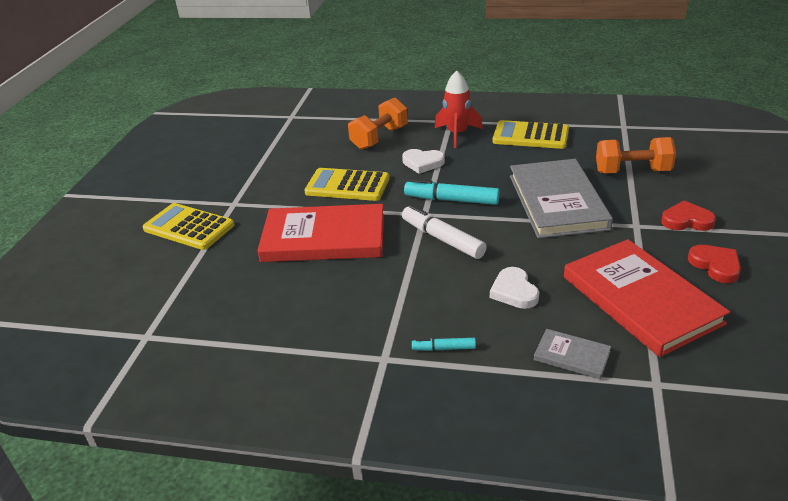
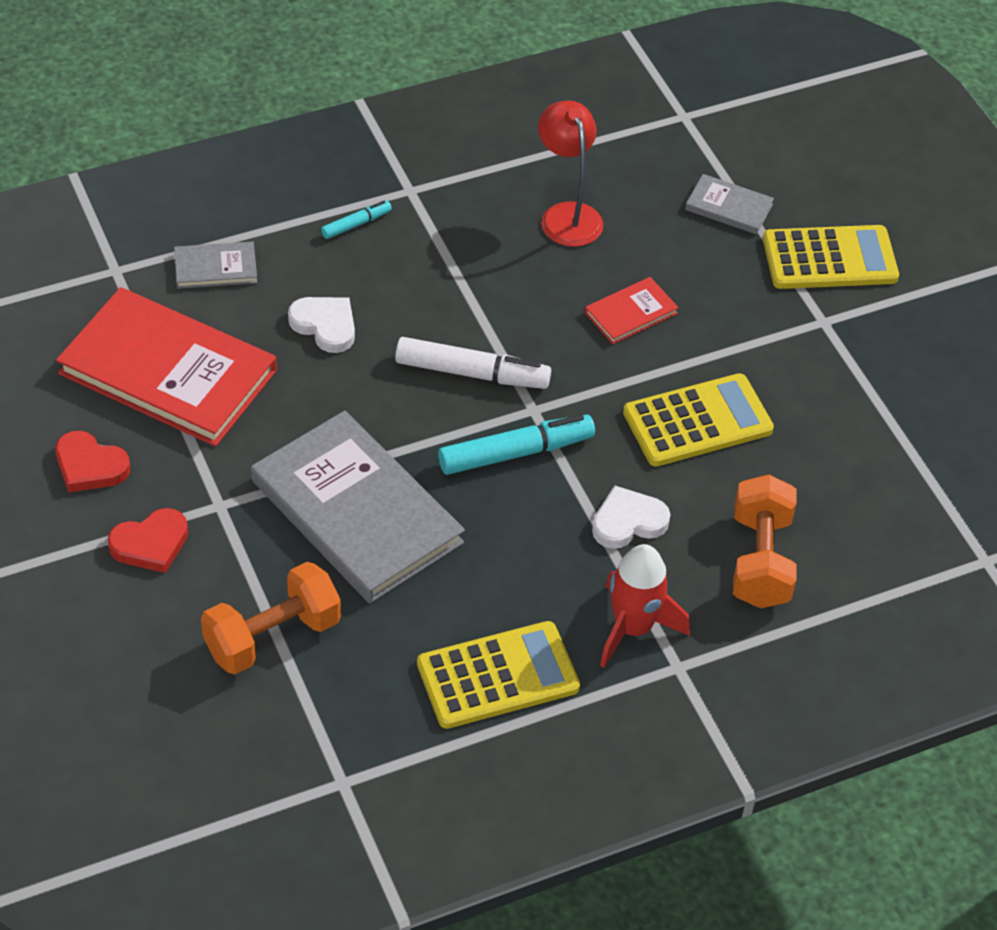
camera: 140 degrees right, 15 degrees up
red book [257,204,384,262] -> red book [585,277,679,344], size x0.44
none -> red lamp [538,101,603,247]
none -> grey book [685,174,774,234]

